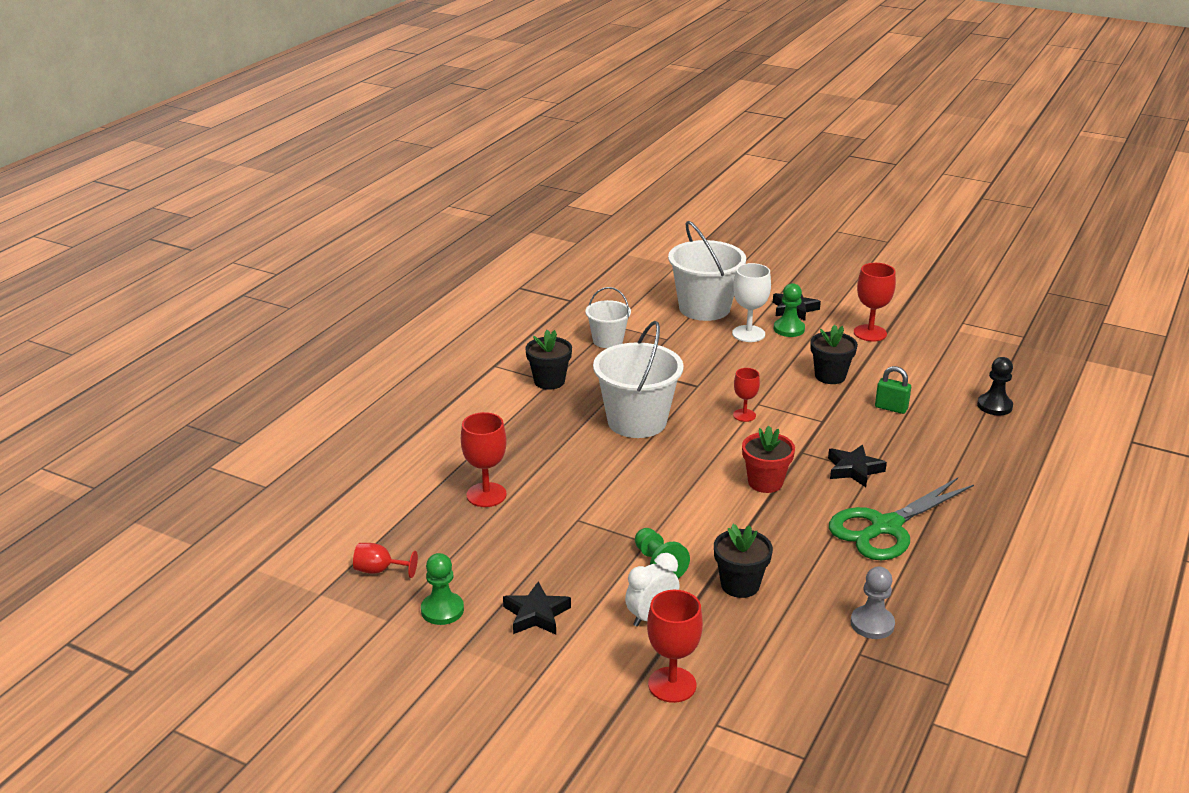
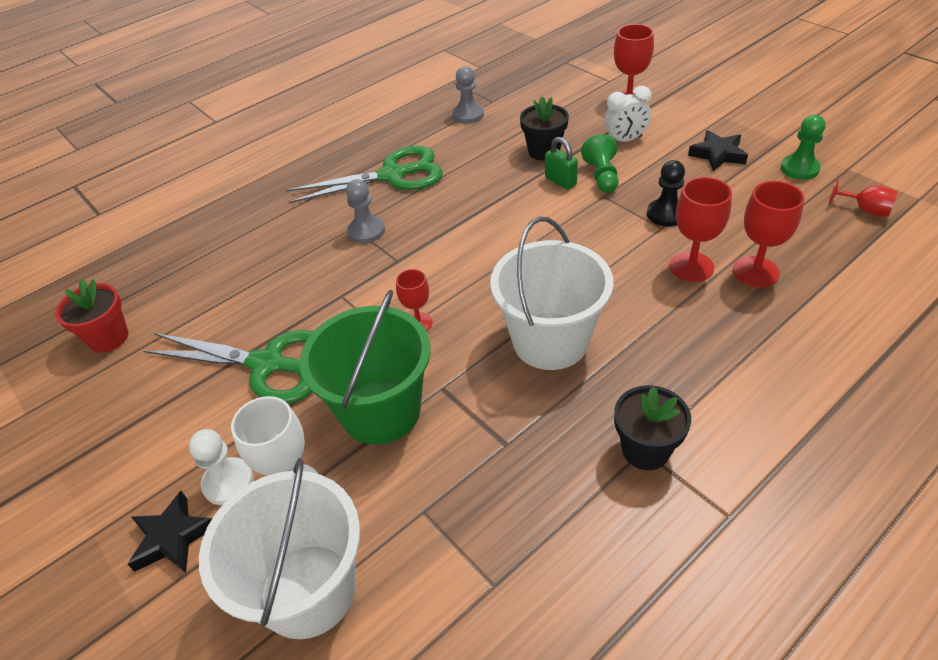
camera: 155 degrees left, 15 degrees up
white bucket [585,287,631,348] -> none
red flower pot [742,426,795,493] -> red flower pot moved to [55,279,128,353]
green pawn [774,283,805,337] -> white pawn [189,429,254,505]
black flower pot [810,325,858,384] -> green scissors [143,330,314,403]
black star [828,445,887,487] -> grey pawn [346,179,385,244]
red goblet [854,263,896,342] -> red goblet moved to [669,177,732,282]
green padlock [875,366,911,414] -> green padlock moved to [545,137,578,189]
black pawn [977,357,1013,416] -> black pawn moved to [647,160,685,227]
none -> green bucket [300,290,431,445]

